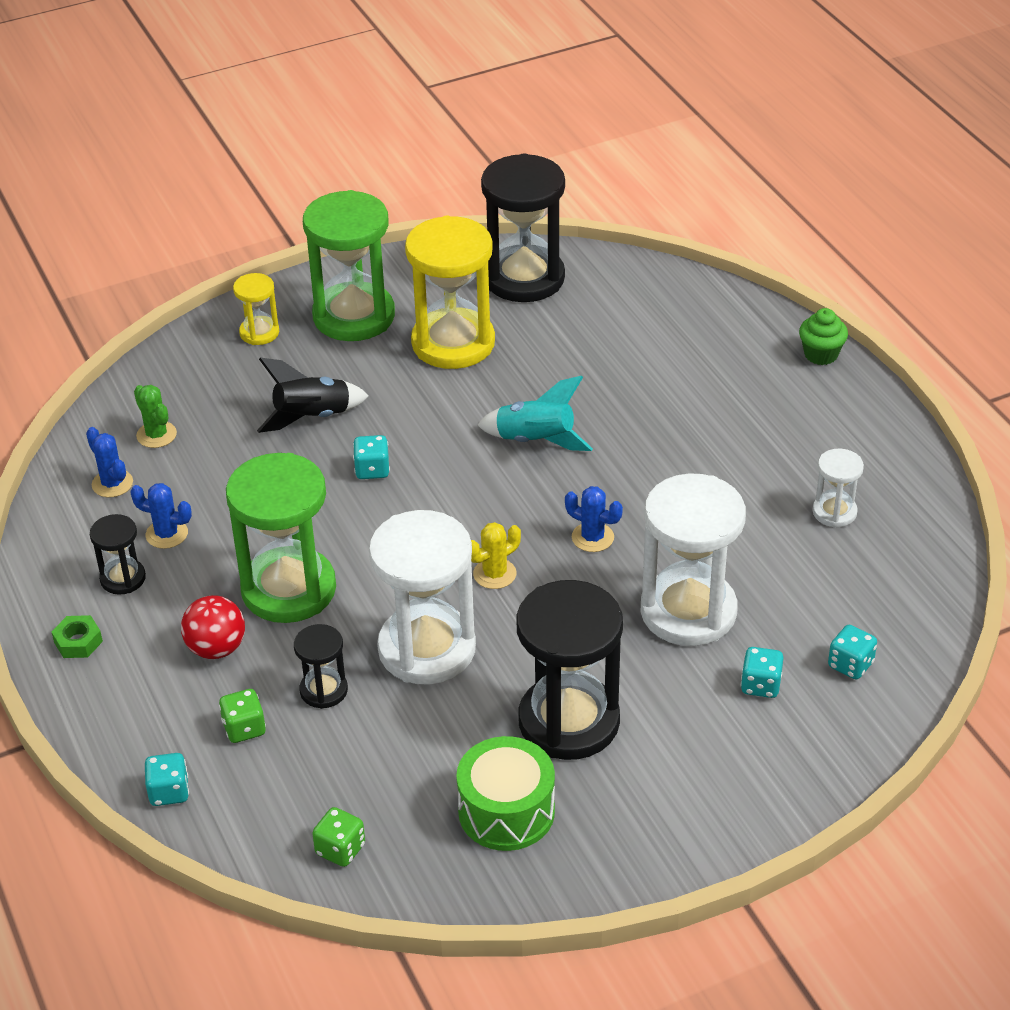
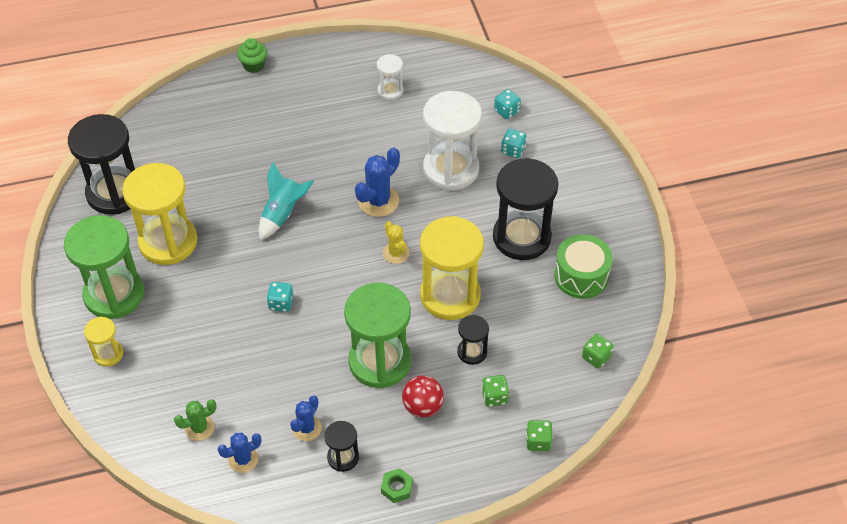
camera: 80 degrees left, 10 degrees up
turquoise dice [145,753,189,806] -> green dice [526,420,553,451]
black rocket [257,358,368,433] -> none
white hourglass [369,510,476,685] -> yellow hourglass [420,216,484,320]
blue cactus [565,486,623,552] -> blue cactus [355,147,400,217], size x1.57

